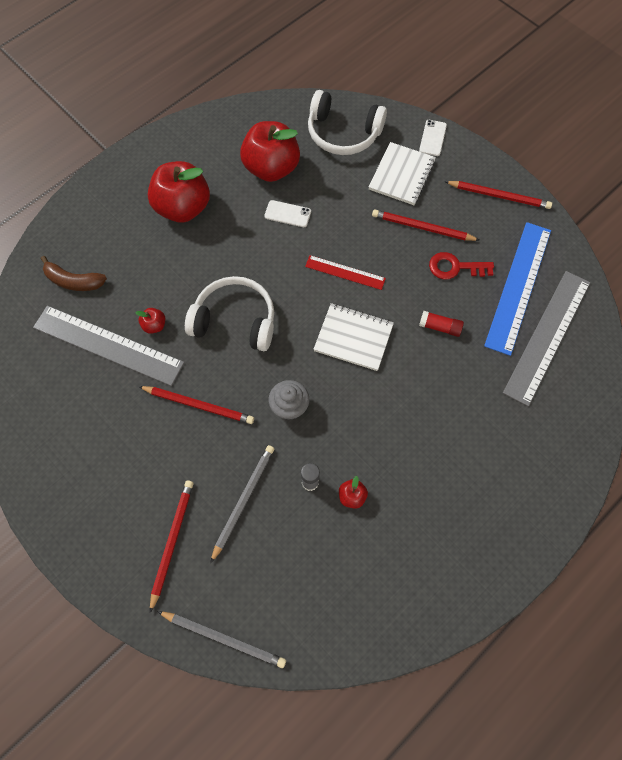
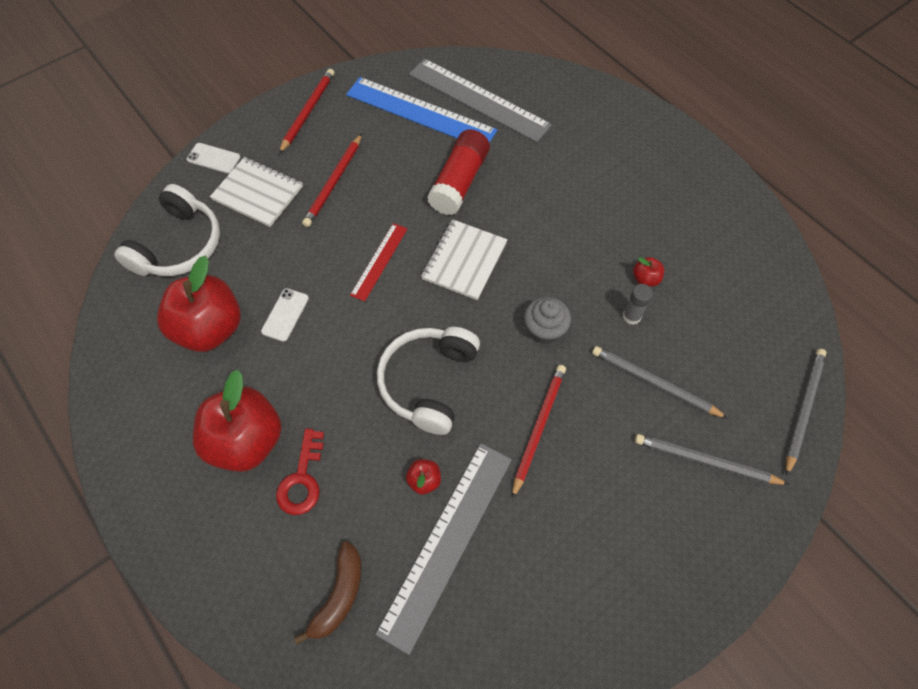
camera: 85 degrees left, 5 degrees down
red pencil [150,480,194,613] -> grey pencil [635,434,790,485]
red glue stick [419,311,464,337] -> red glue stick [427,129,490,215], size x1.93
red key [429,252,494,279] -> red key moved to [276,429,324,515]

